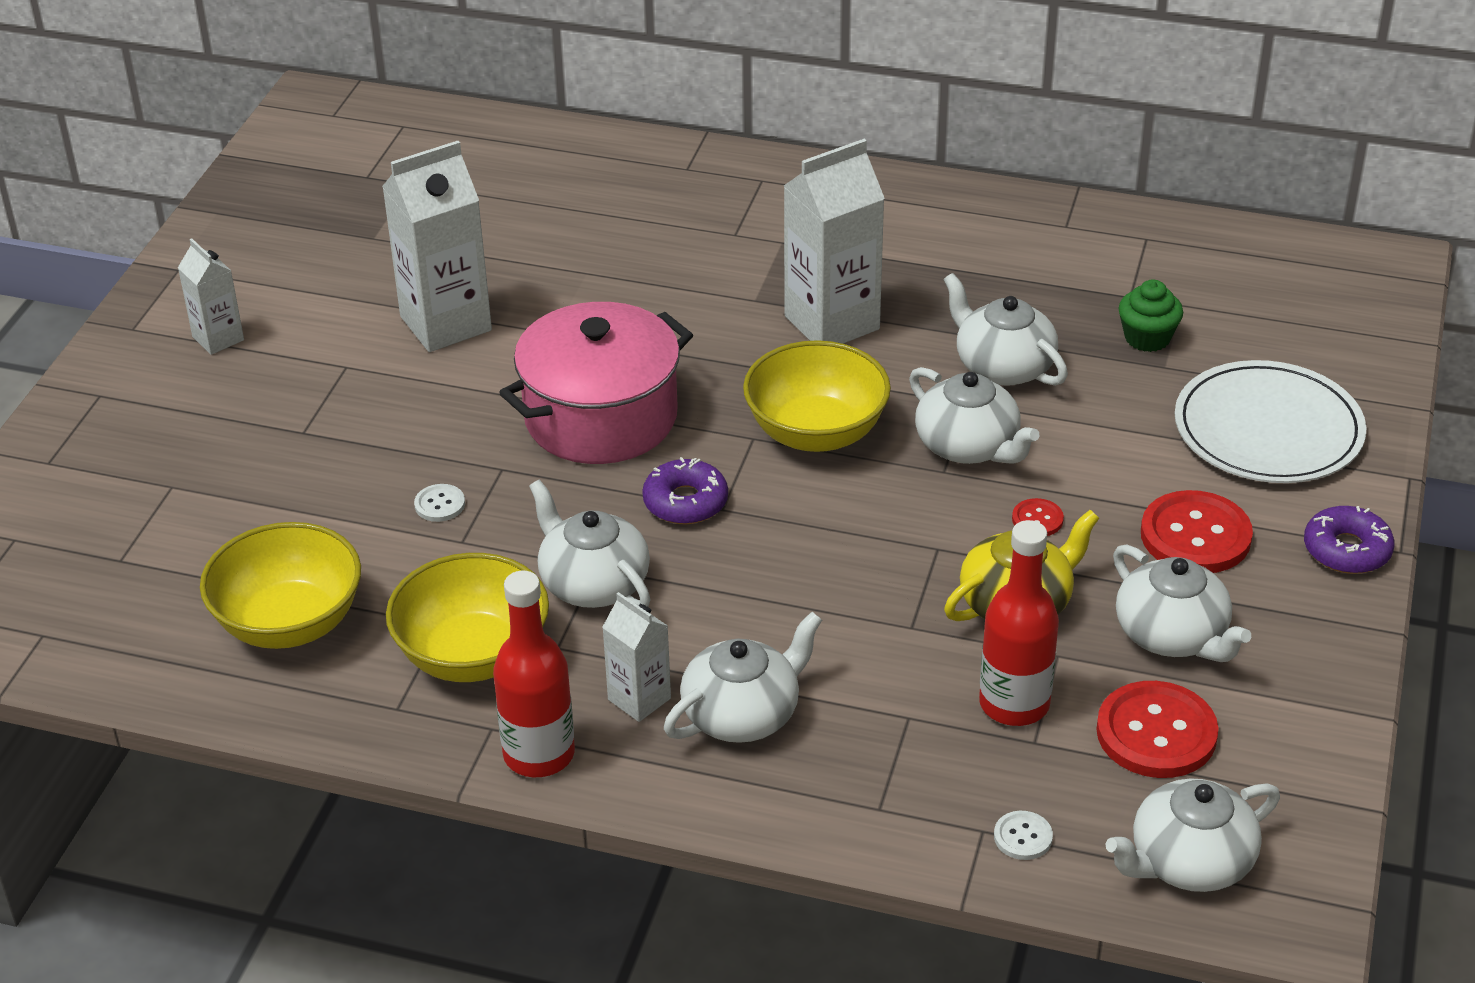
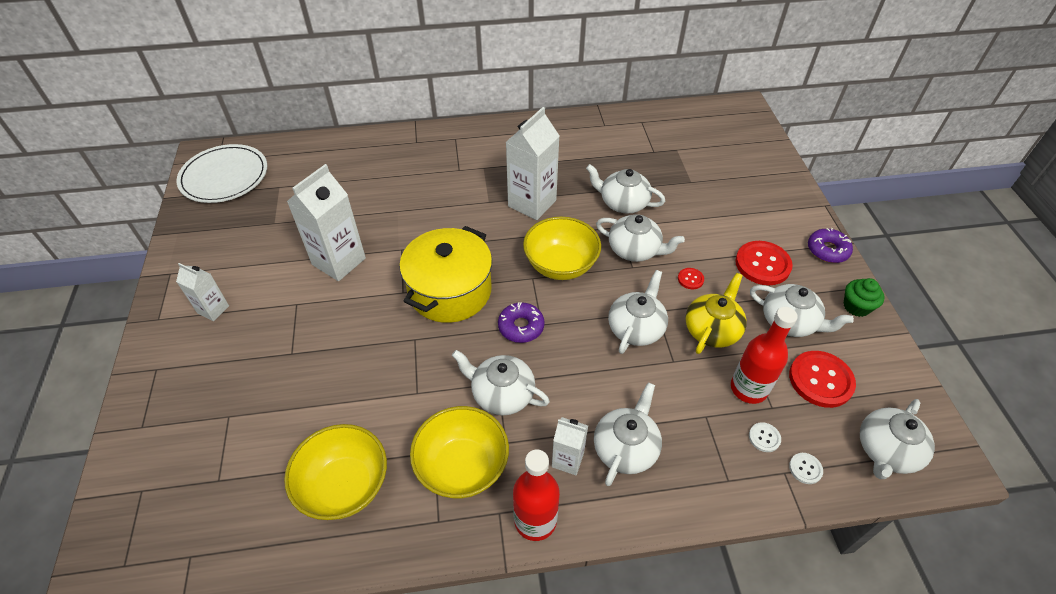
camera: 25 degrees left, 10 degrees up
white button [414,484,465,522] -> white button moved to [749,422,781,452]
pink pot [499,302,693,464] -> yellow pot [399,226,492,323]
green cupcake [1119,280,1183,352] -> green cupcake moved to [844,278,885,317]
white plate [1175,360,1366,483] -> white plate moved to [176,144,267,203]
none -> white teapot [608,270,668,354]

